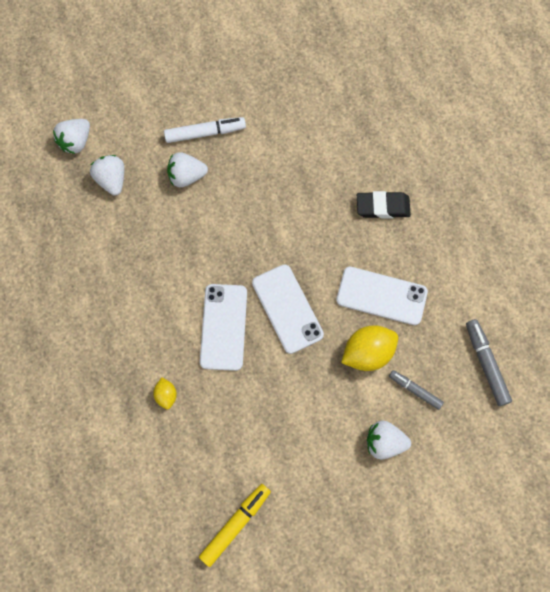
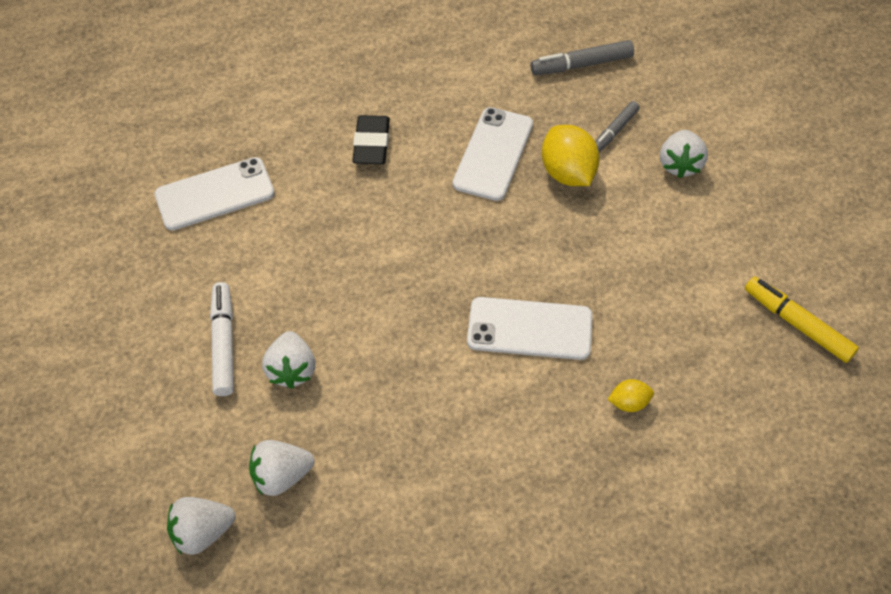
camera: 85 degrees left, 15 degrees down
white strawberry [53,119,90,154] -> white strawberry turned 120 degrees clockwise [167,497,235,555]
white phone [252,264,324,354] -> white phone moved to [155,157,275,230]

